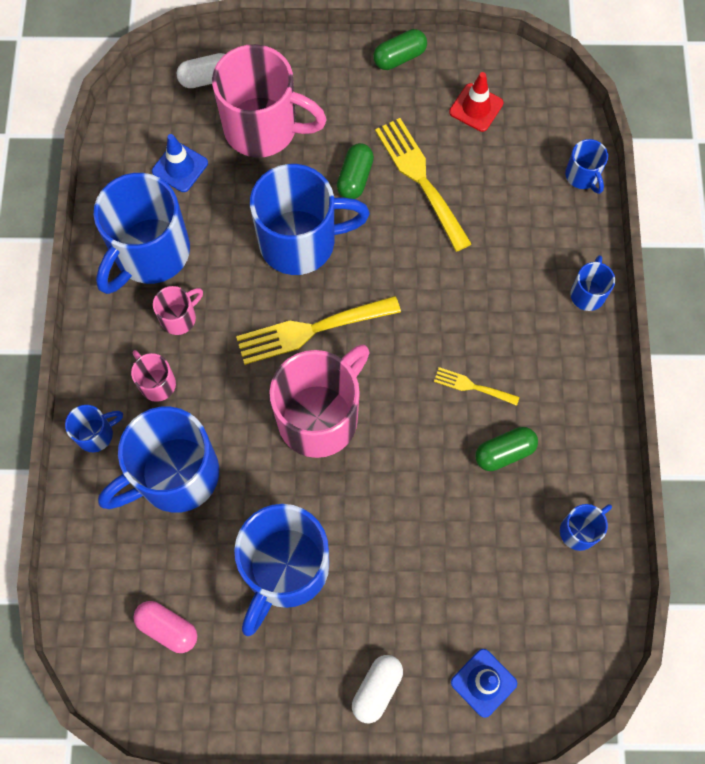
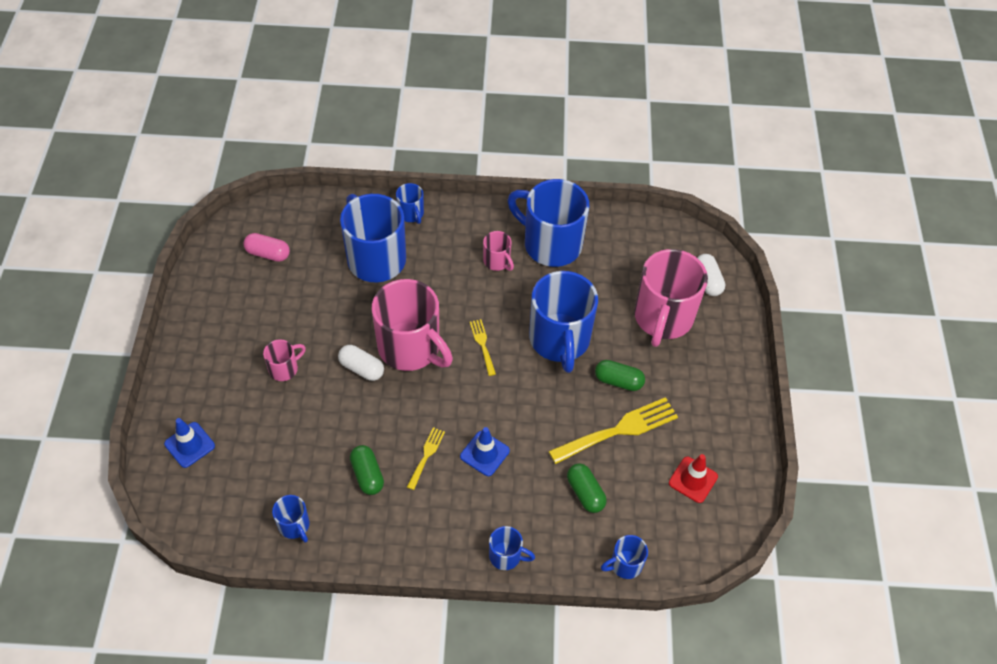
camera: 90 degrees right, 15 degrees down
pink mug [131,350,176,402] -> pink mug moved to [263,339,306,381]
pink capsule [133,601,197,653] -> pink capsule turned 75 degrees clockwise [244,233,290,262]
blue traffic cone [152,134,208,192] -> blue traffic cone moved to [460,427,510,476]
blue mug [234,504,329,636] -> none
yellow fork [236,296,401,365] -> yellow fork [470,319,496,376], size x0.51
white capsule [352,655,403,723] -> white capsule moved to [338,345,384,381]
green capsule [373,29,427,70] -> green capsule moved to [567,463,607,513]

